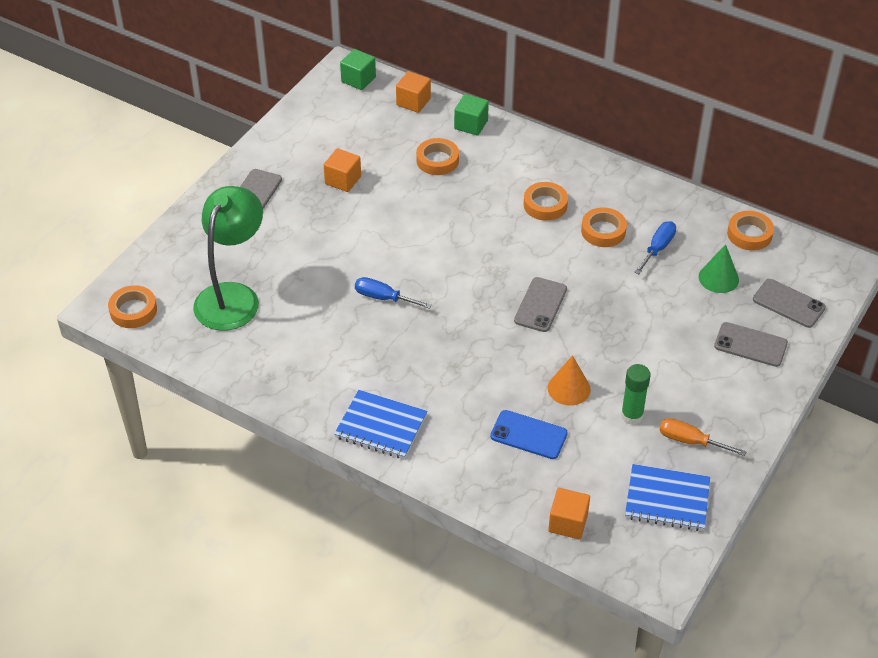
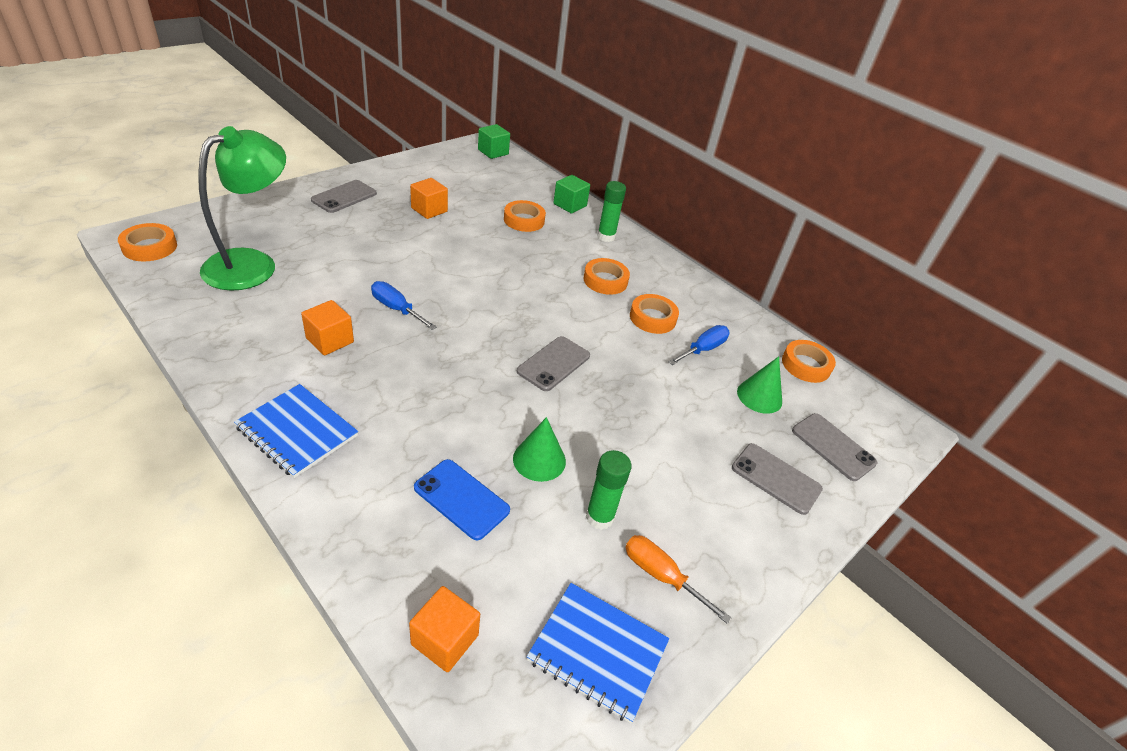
camera: 10 degrees right, 5 degrees down
orange cube [396,71,431,113] -> orange cube moved to [301,300,354,356]
orange cone [548,355,591,406] -> green cone [513,417,566,482]
none -> green glue stick [597,181,626,242]

